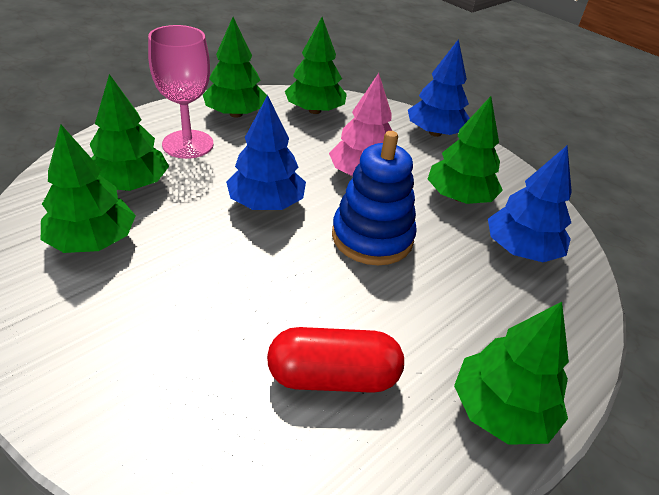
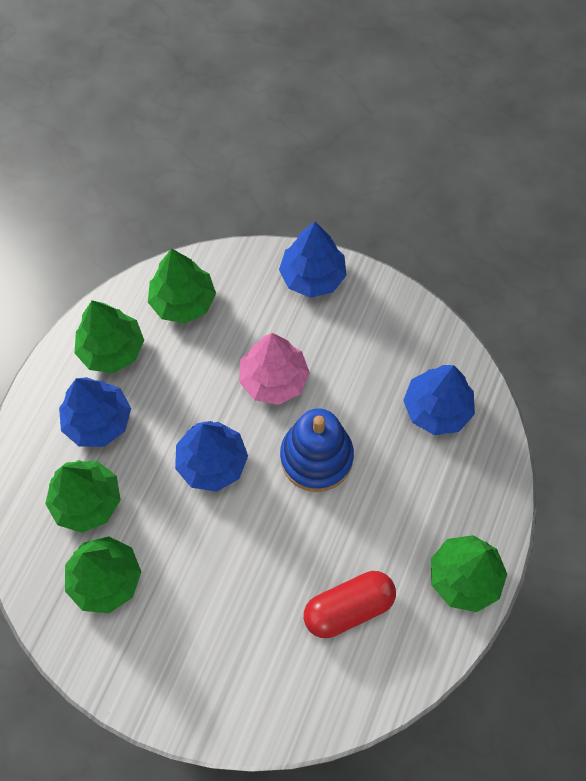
camera: 20 degrees left, 25 degrees up
pink goblet [148,25,214,159] -> blue tree [59,377,131,447]
green tree [428,96,503,204] -> none

